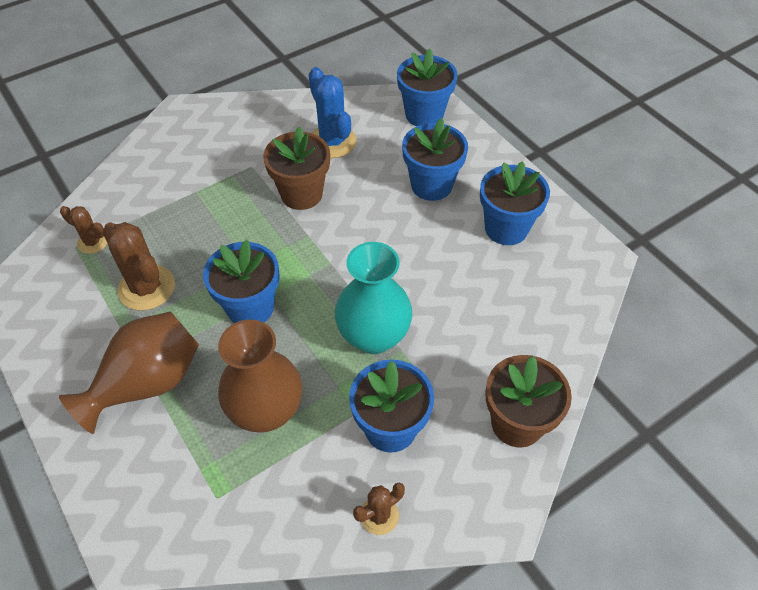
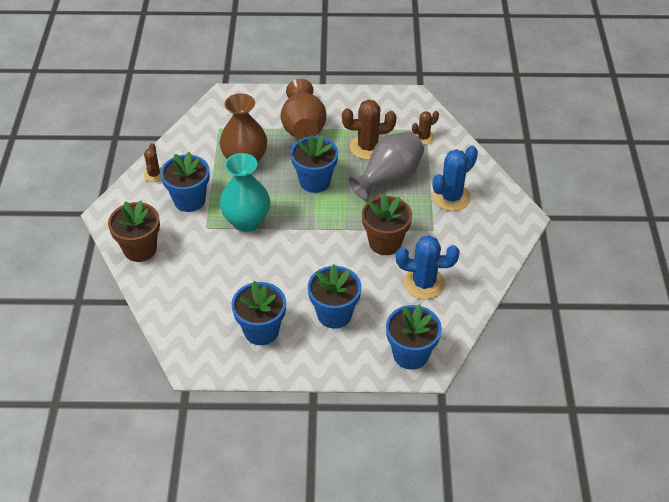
camera: 125 degrees right, 5 degrees down
none -> grey vase [348,131,424,201]
none -> blue cactus [432,146,478,211]

